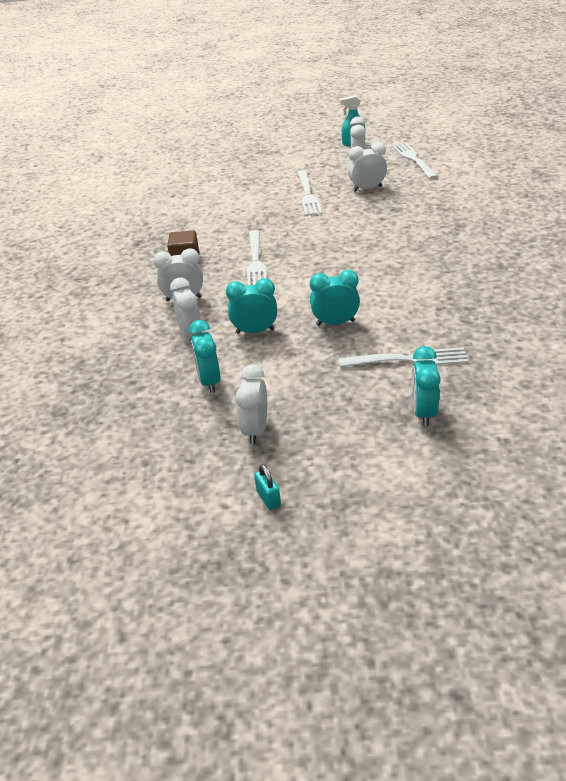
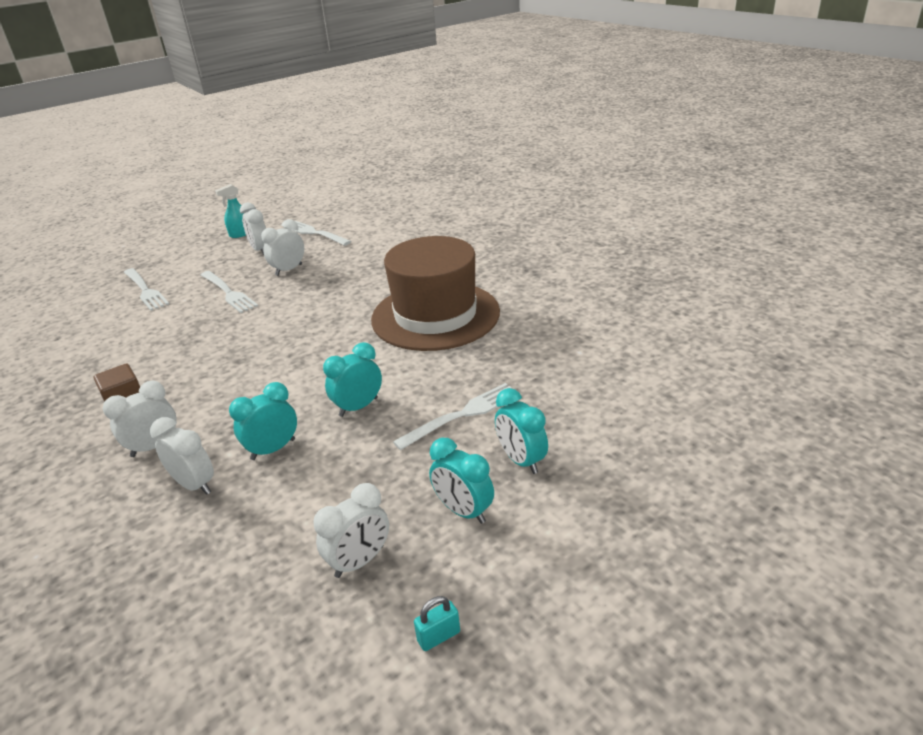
camera: 35 degrees left, 5 degrees down
turquoise clock [189,320,221,393] -> turquoise clock moved to [429,438,494,524]
white clock [236,364,267,444] -> white clock turned 105 degrees counterclockwise [313,483,389,578]
white fork [247,230,267,285] -> white fork moved to [124,268,169,311]
turquoise padlock [254,464,281,510] -> turquoise padlock turned 60 degrees counterclockwise [414,596,460,651]
none -> brown hat [371,236,500,351]

